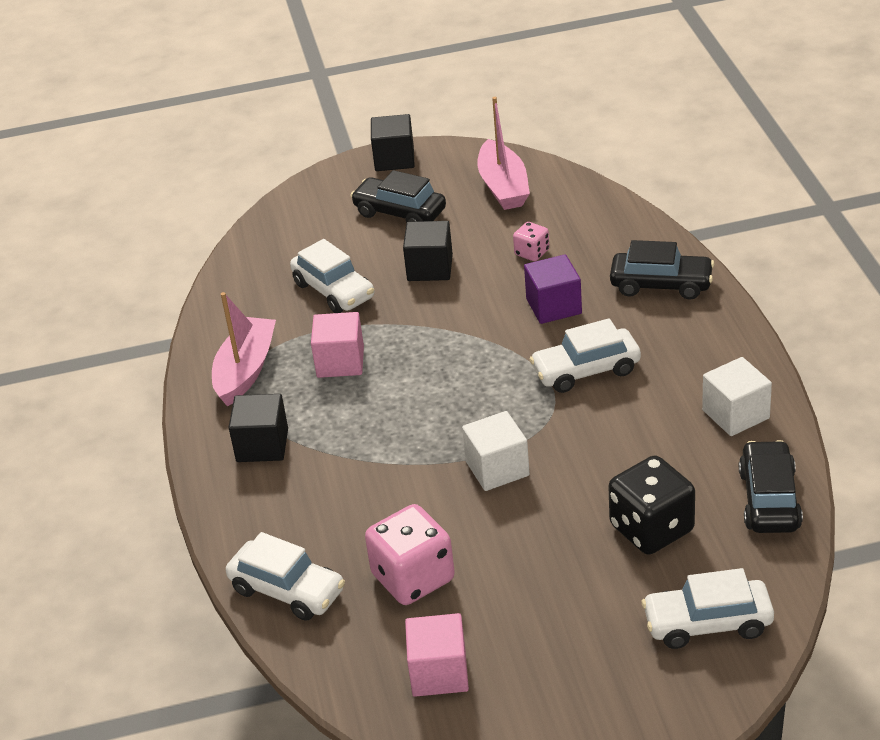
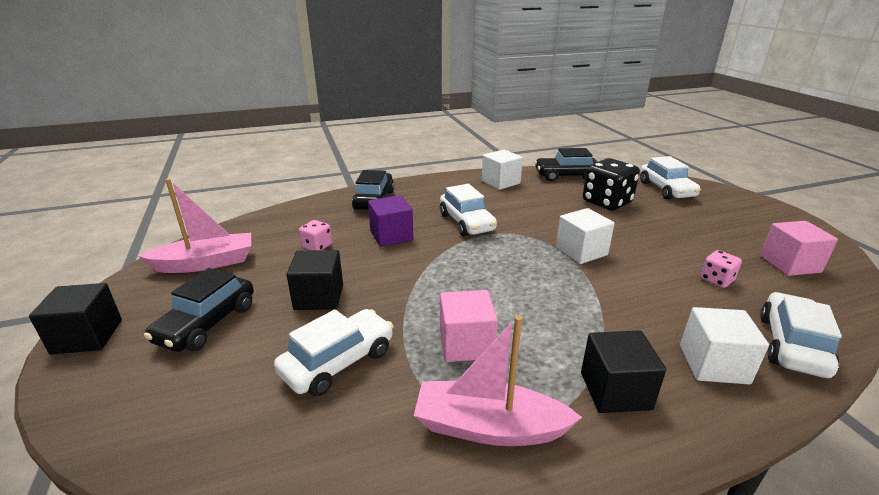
camera: 100 degrees left, 10 degrees down
pink dice [365,504,455,605] -> pink dice [700,250,742,288], size x0.51
none -> white cube [680,307,769,385]

